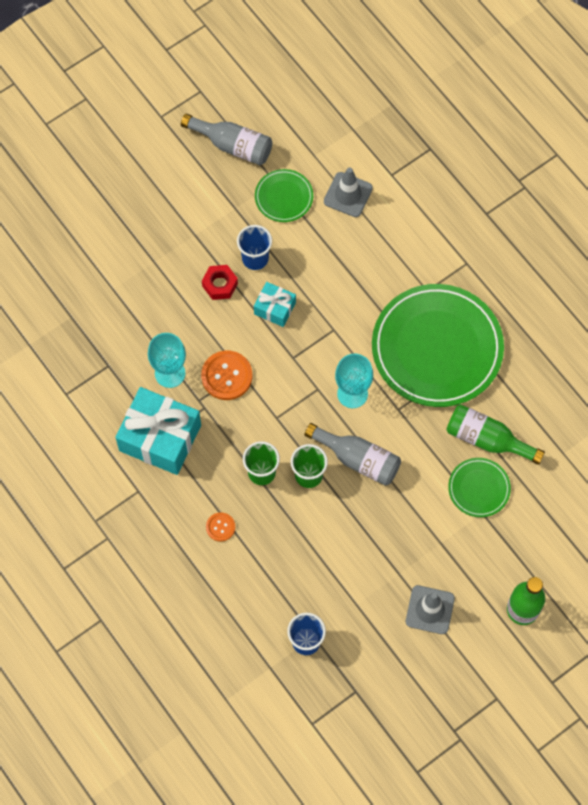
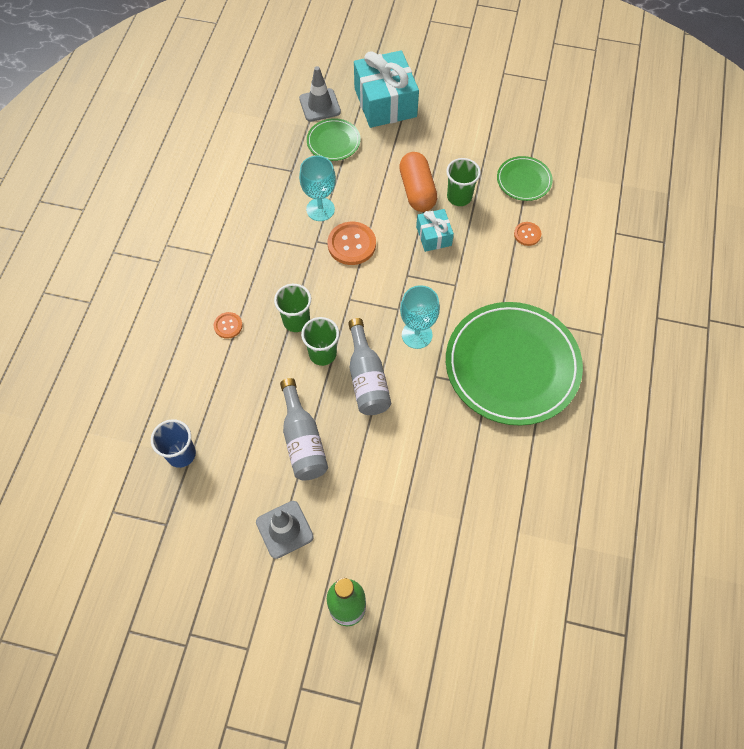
camera: 50 degrees right, 5 degrees down
turquoise gift [115,387,201,475] -> turquoise gift moved to [354,50,419,128]
grey bottle [181,113,273,165] -> grey bottle moved to [280,378,328,480]
red nut [202,265,238,300] -> orange capsule [399,152,437,212]
blue cup [237,225,272,270] -> green cup [446,158,481,206]
grey traffic cone [324,168,373,217] -> grey traffic cone moved to [299,66,341,122]
green bottle [446,404,545,465] -> none
green plate [448,458,511,517] -> green plate moved to [307,118,361,161]
none -> orange button [514,222,541,246]

